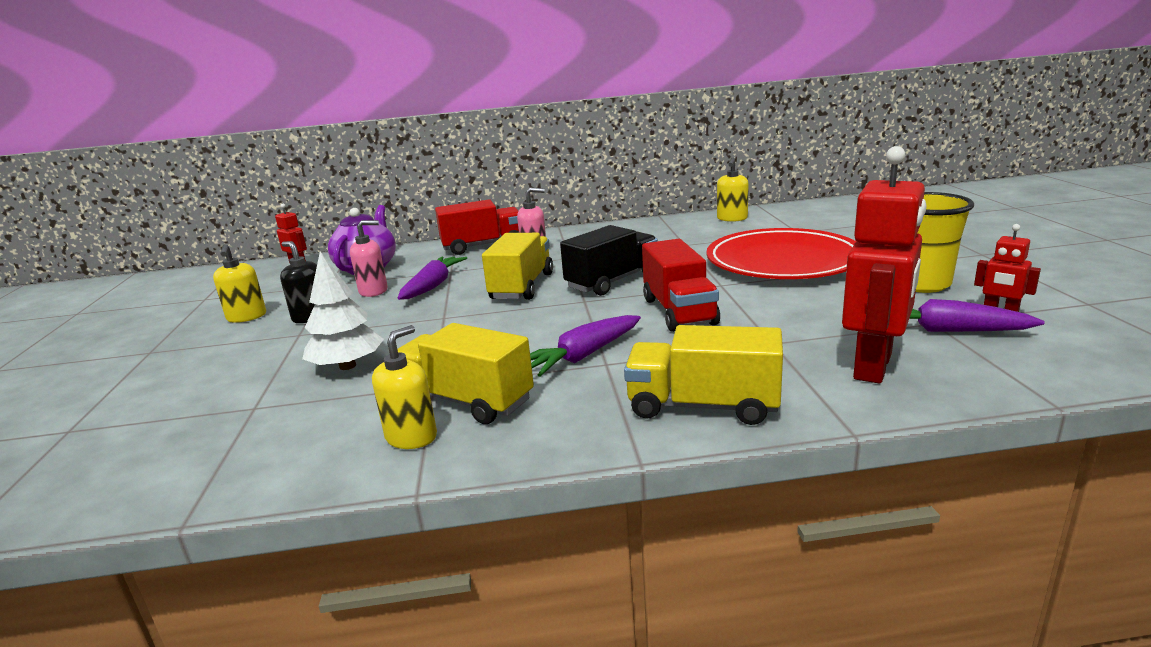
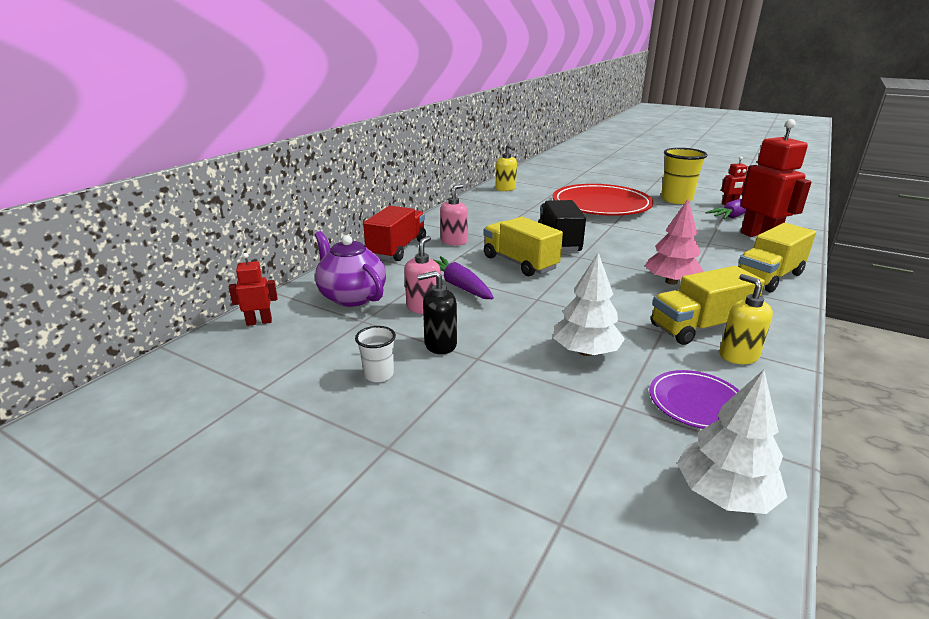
camera: 55 degrees left, 5 degrees up
yellow soap dispenser [213,244,266,323] -> white cup [355,326,396,382]
purple carrot [530,315,641,377] -> pink tree [645,199,704,285]
red truck [642,239,720,332] -> none
none -> purple plate [650,370,740,429]
none -> white tree [677,370,787,514]

